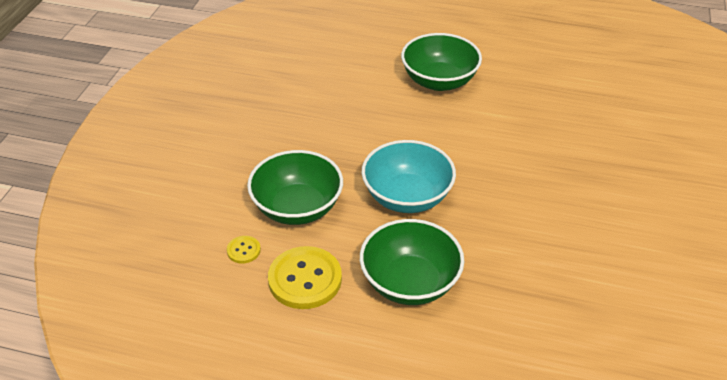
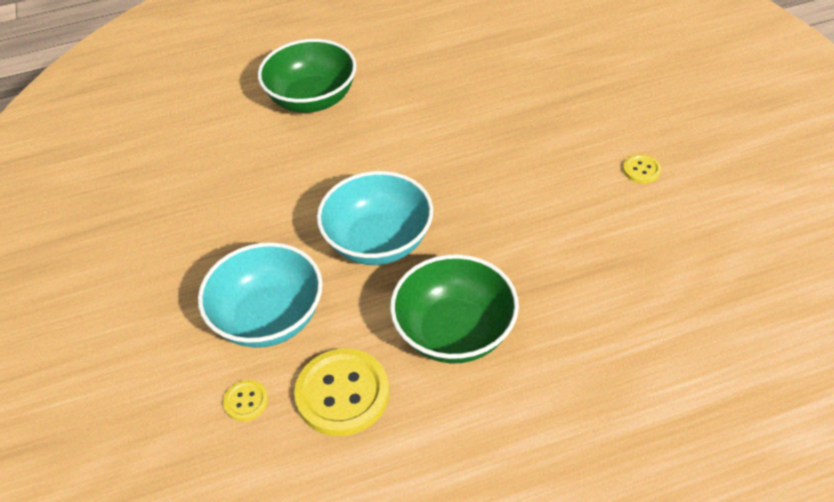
camera: 30 degrees left, 5 degrees up
green bowl [247,150,343,225] -> turquoise bowl [198,242,323,348]
none -> yellow button [623,154,661,183]

